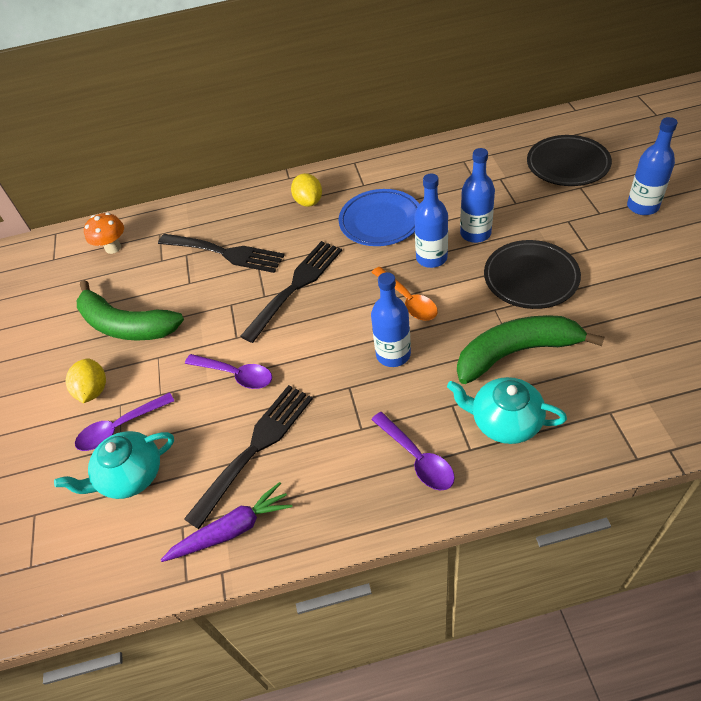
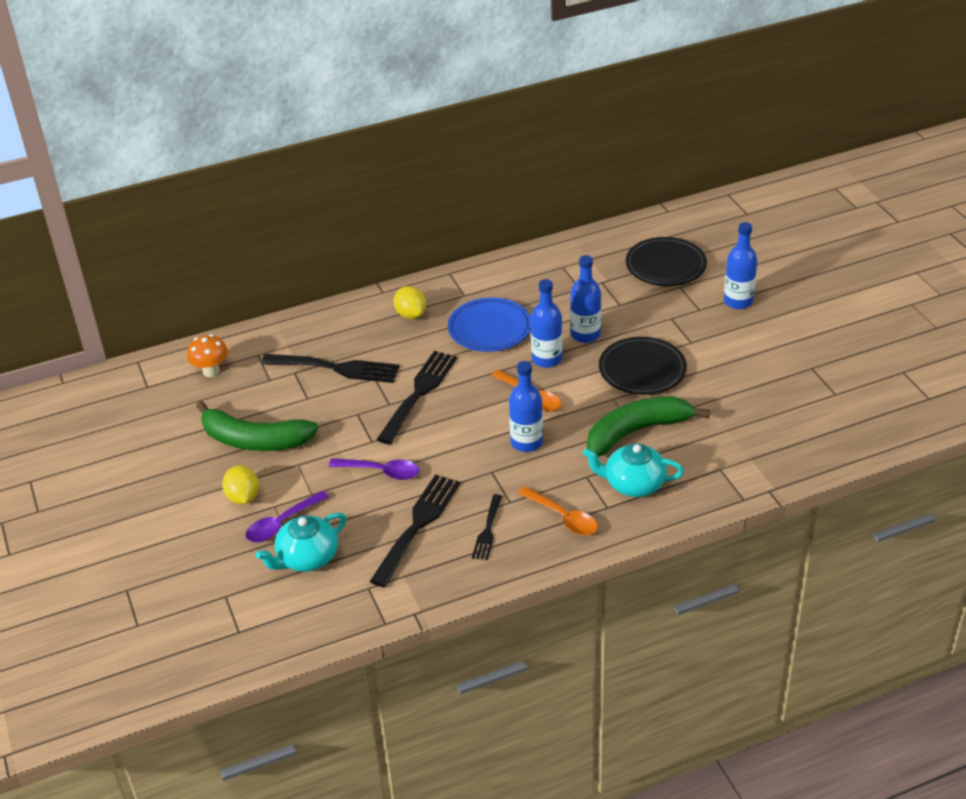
camera: 15 degrees left, 10 degrees down
purple carrot [161,482,292,562] -> none
purple spoon [371,412,455,490] -> orange spoon [518,487,598,536]
none -> black fork [472,494,502,560]

